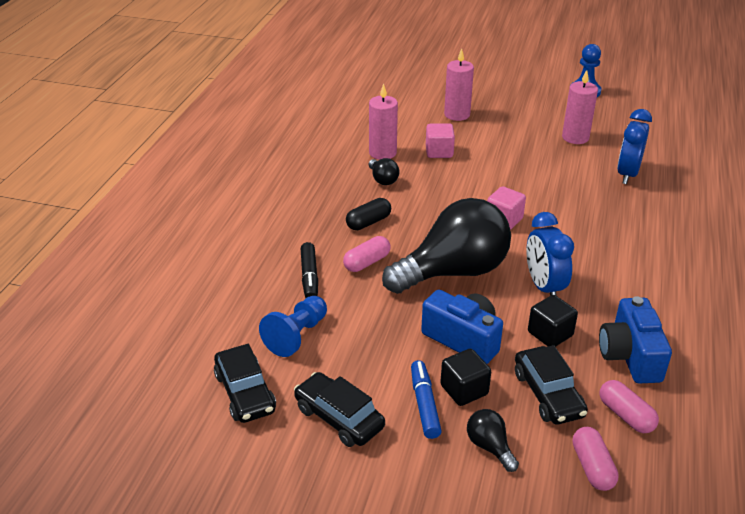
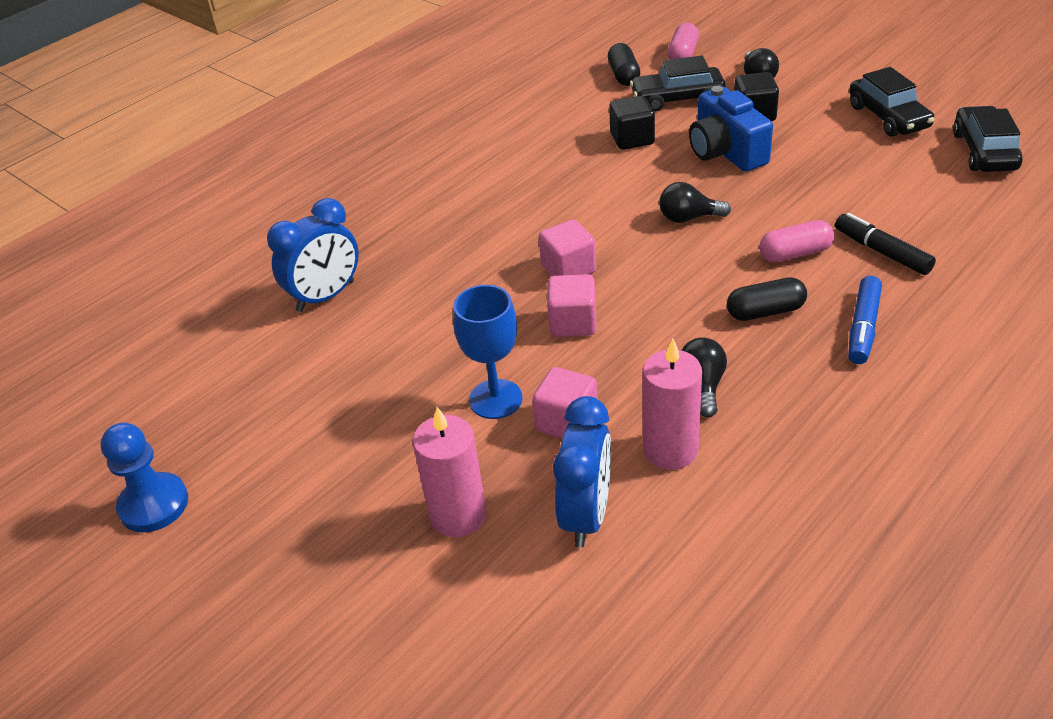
camera: 150 degrees left, 5 degrees up
blue pawn [259,296,327,357] -> none
black marker [301,242,318,298] -> black marker turned 60 degrees counterclockwise [835,213,936,275]
black light bulb [382,198,511,294] -> black light bulb [659,182,731,223], size x0.40
blue marker [411,360,442,439] -> blue marker moved to [848,276,882,364]
black car [515,345,588,424] -> black car turned 105 degrees counterclockwise [630,56,726,112]
blue clock [526,212,574,296] -> blue clock moved to [553,396,611,548]
pink candle [562,70,598,144] -> none
blue camera [599,296,672,383] -> none
pink capsule [600,380,659,433] -> black capsule [608,43,640,86]
none -> blue goblet [453,285,523,419]
none -> pink cube [547,274,597,337]

